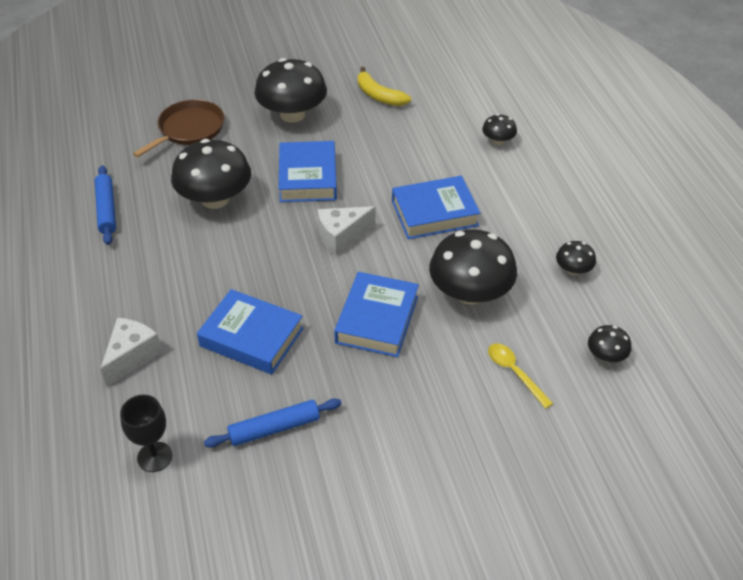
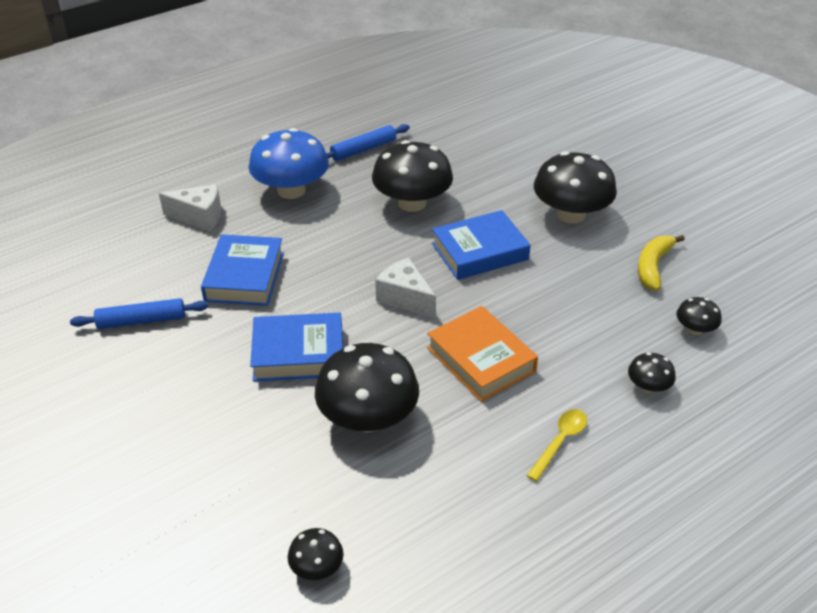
camera: 70 degrees right, 5 degrees down
black goblet [120,395,172,472] -> none
brown pan [133,99,224,157] -> none
blue rolling pin [204,399,342,448] -> blue rolling pin turned 60 degrees counterclockwise [70,298,208,329]
blue book [392,176,480,239] -> orange book [427,306,538,402]
yellow spoon [488,344,553,409] -> yellow spoon moved to [526,409,587,482]
black mushroom [556,241,596,275] -> black mushroom moved to [676,297,722,335]
none -> blue mushroom [248,128,329,199]

